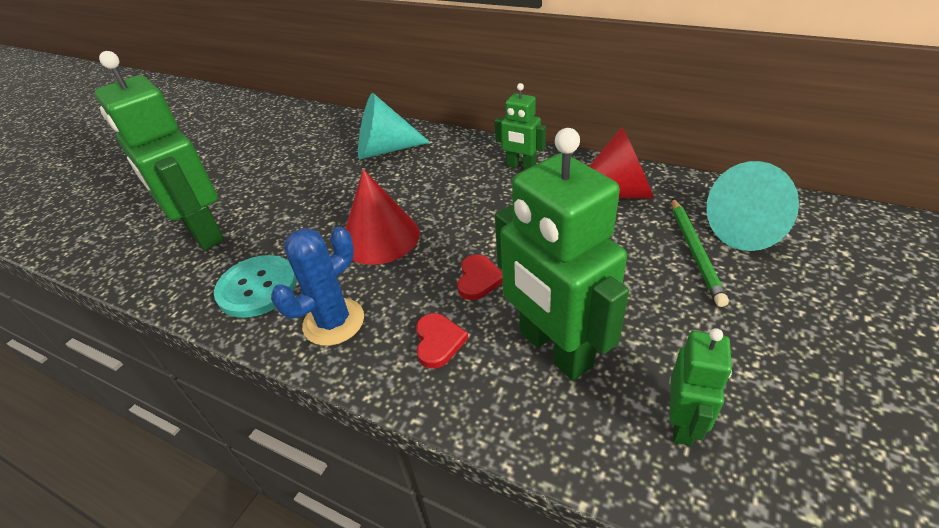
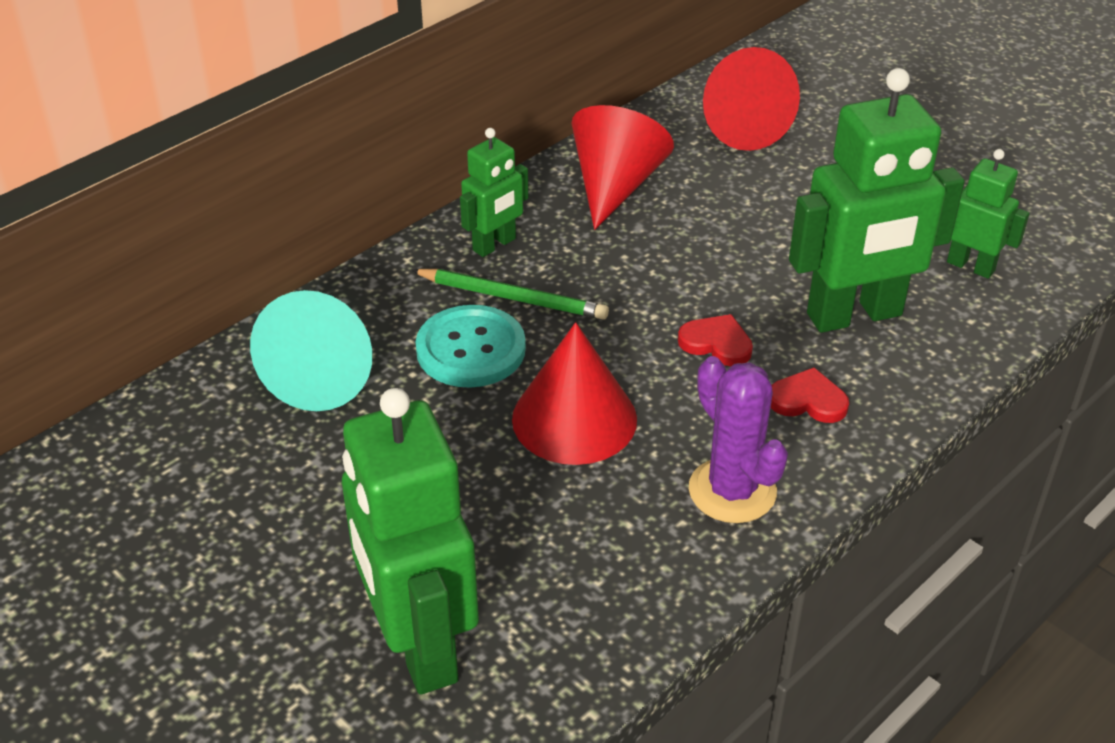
camera: 75 degrees left, 0 degrees up
green robot [95,51,224,250] -> green robot turned 90 degrees clockwise [342,388,479,694]
turquoise button [214,255,297,318] -> turquoise button moved to [416,305,526,388]
blue cactus [271,227,364,346] -> purple cactus [689,356,788,523]
green pencil [672,198,729,307] -> green pencil moved to [411,269,609,320]
turquoise cone [706,161,799,251] -> red cone [703,47,800,151]

